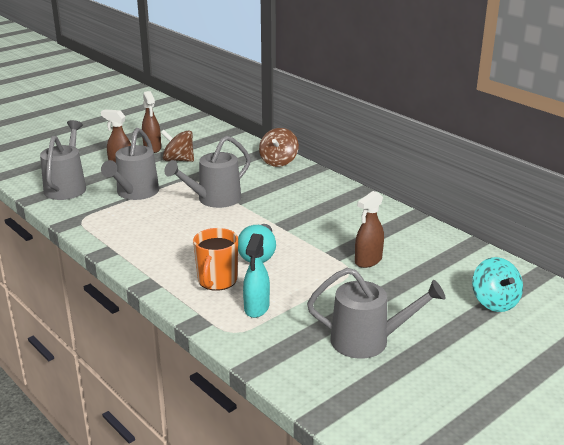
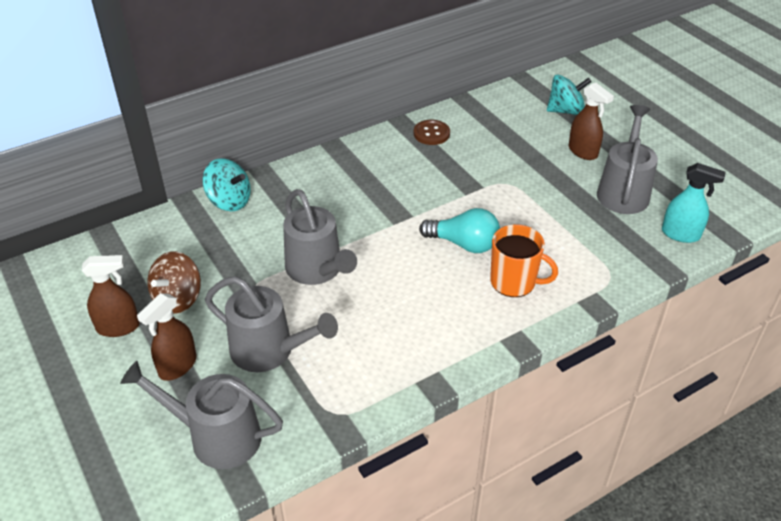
camera: 80 degrees left, 15 degrees up
turquoise spray bottle [243,234,270,318] -> turquoise spray bottle moved to [662,163,726,243]
brown spinning top [259,128,299,167] -> turquoise spinning top [202,158,251,212]
brown spray bottle [355,191,384,268] -> brown spray bottle moved to [569,82,614,160]
none -> brown button [414,120,450,145]

